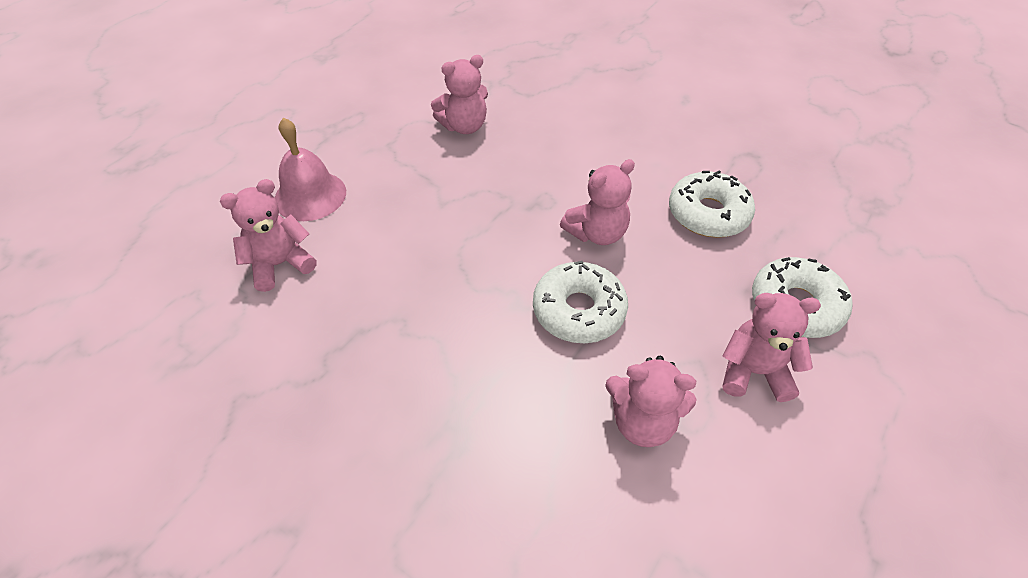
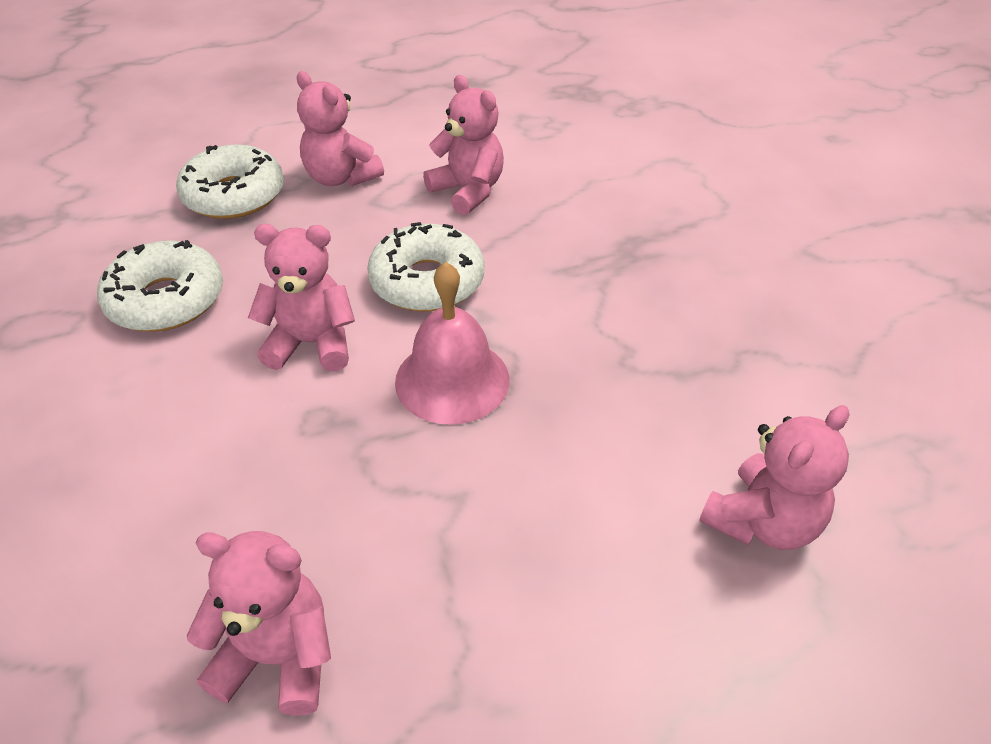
camera: 145 degrees left, 5 degrees down
pink teddy bear [220,179,317,292] -> pink teddy bear turned 45 degrees counterclockwise [699,405,850,550]
pink bell [275,118,346,221] -> pink bell moved to [395,262,510,424]

